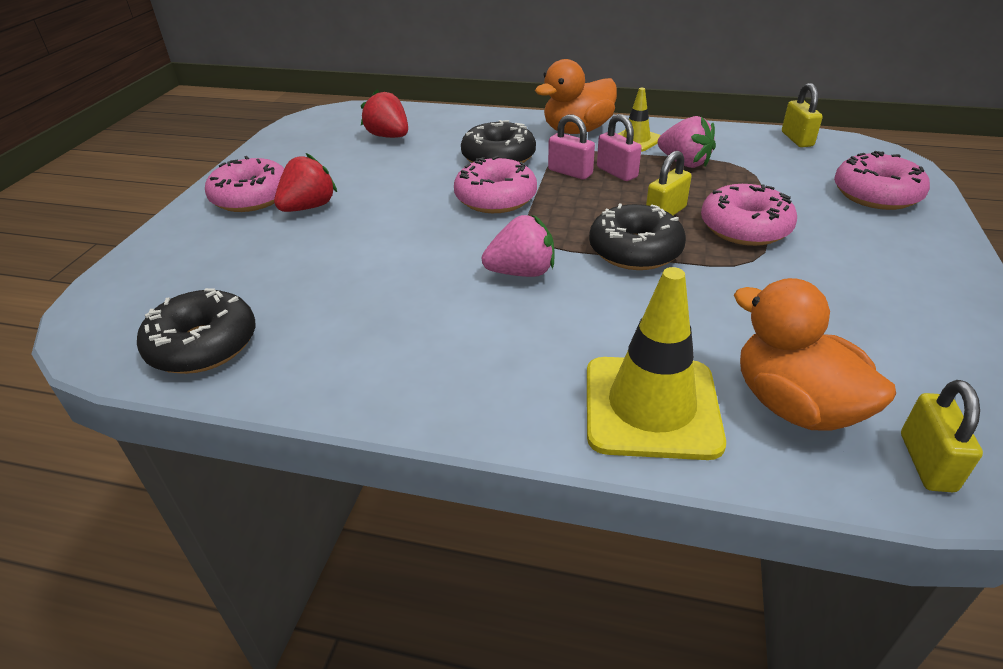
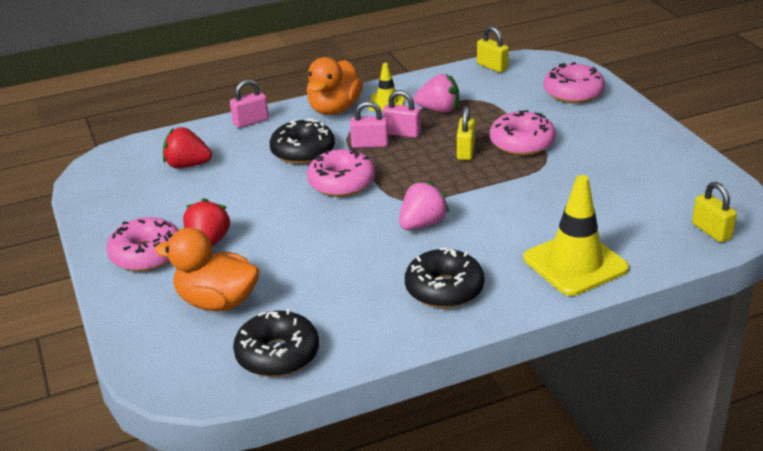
camera: 35 degrees left, 5 degrees down
black donut [589,203,686,270] -> black donut moved to [405,248,484,308]
orange duck [734,278,896,431] -> orange duck moved to [155,228,260,311]
none -> pink padlock [230,79,269,128]

